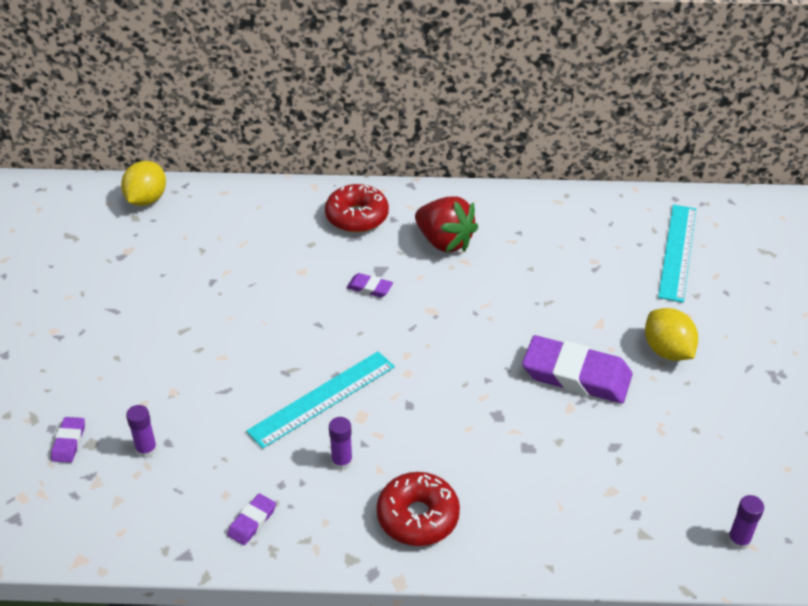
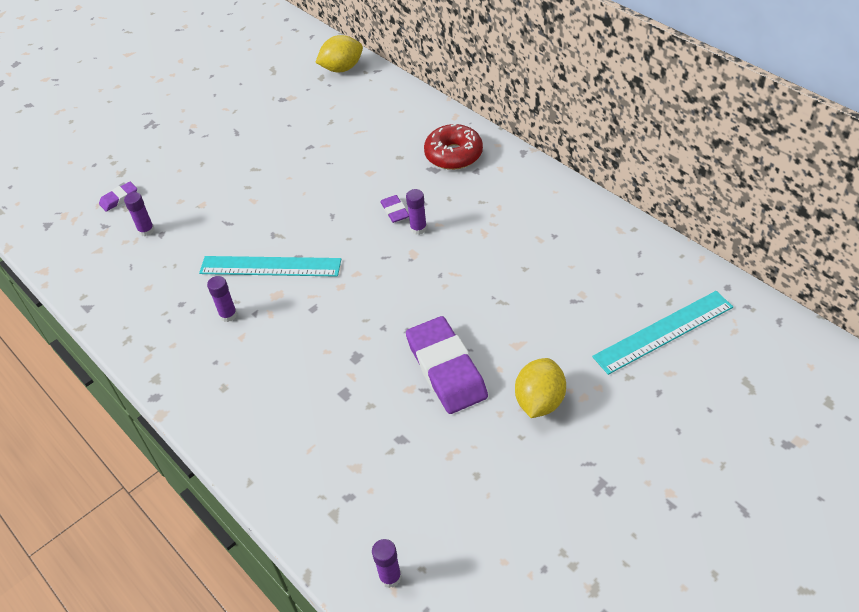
camera: 50 degrees right, 5 degrees up
purple eraser [227,493,276,545] -> none
red donut [377,472,460,546] -> none
red strawberry [415,196,478,253] -> none
none -> purple glue stick [406,189,427,235]

